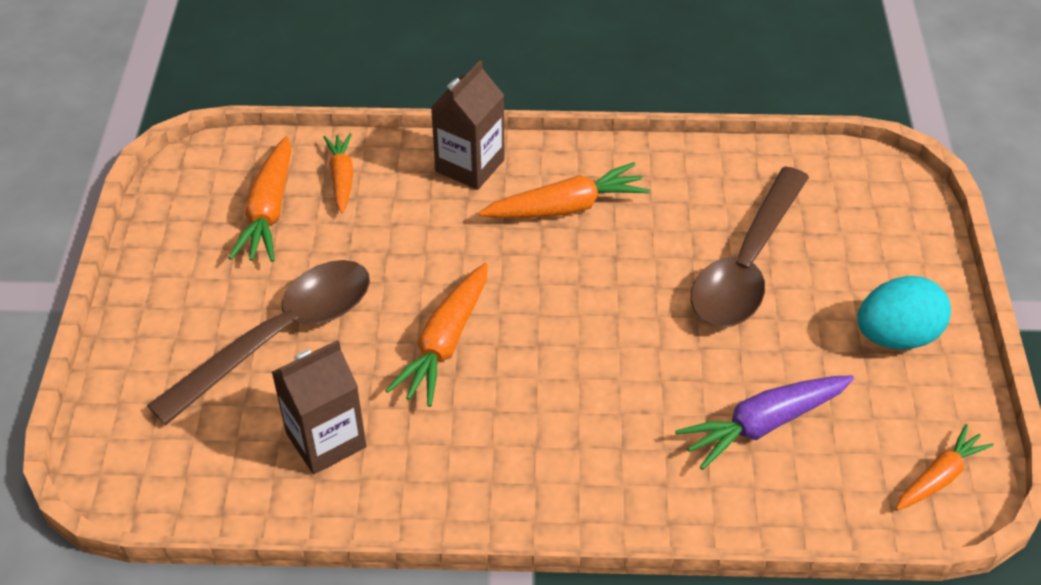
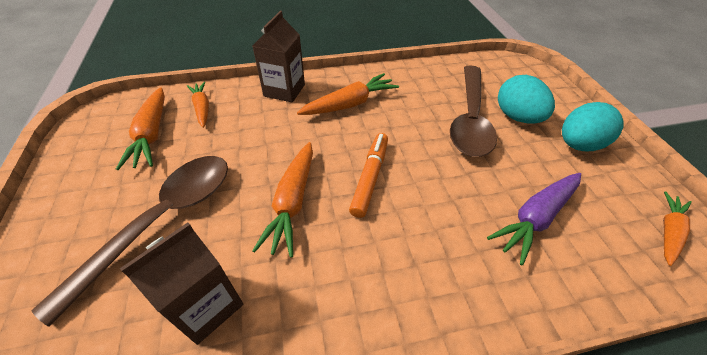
camera: 15 degrees left, 0 degrees up
none -> orange marker [349,133,388,218]
none -> turquoise egg [498,75,555,124]

